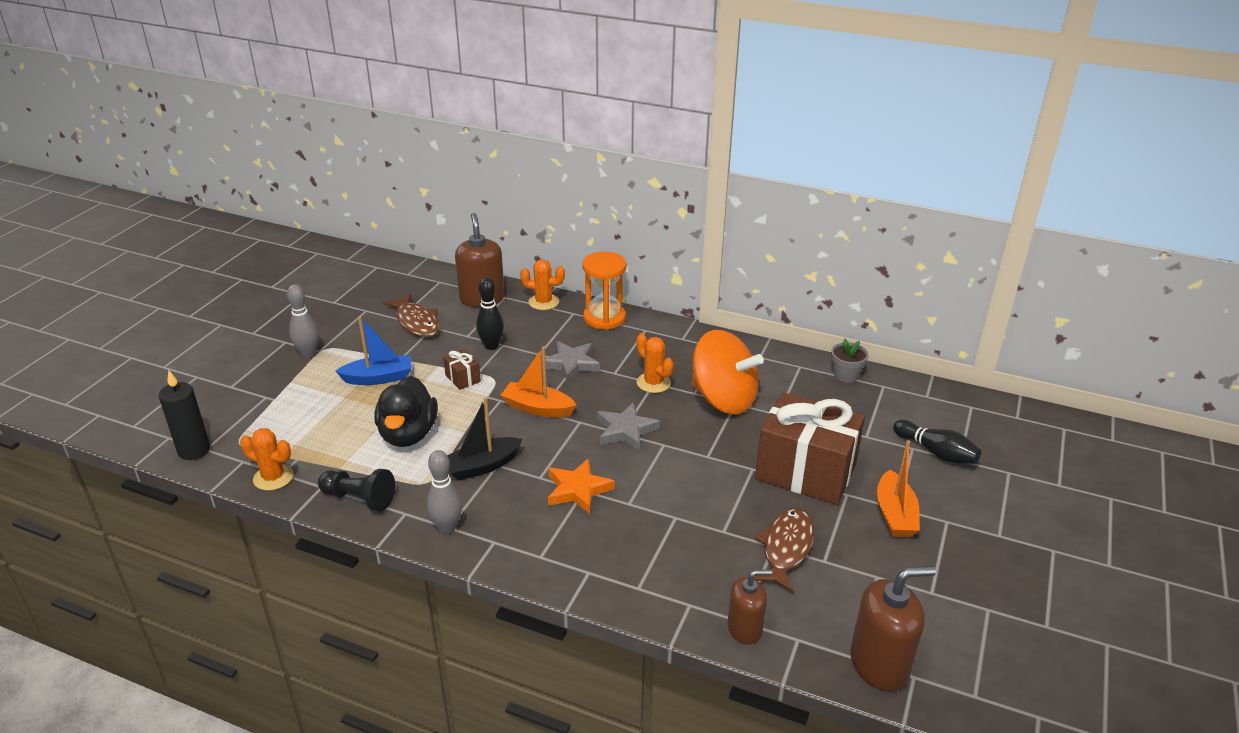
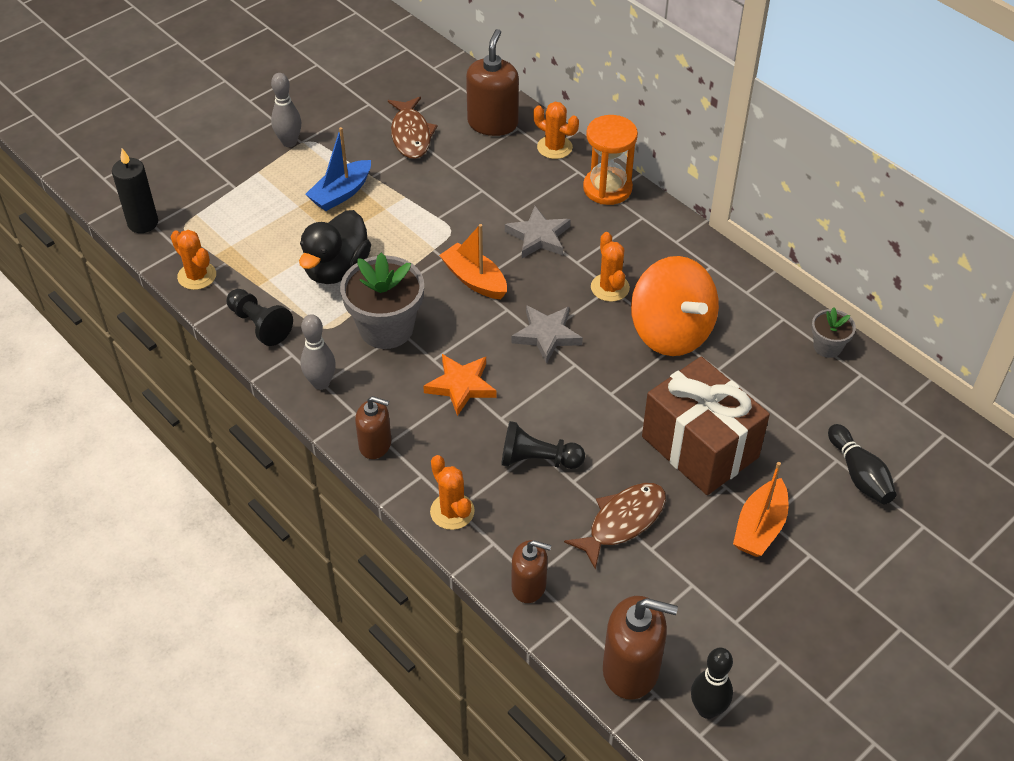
camera: 25 degrees right, 15 degrees up
blue boat [336,317,412,385] -> blue boat turned 120 degrees clockwise [305,127,371,211]
brown gift [443,349,481,390] -> none
black boat [447,397,522,481] -> grey flower pot [340,253,424,349]
black bowling pin [476,277,504,350] -> black bowling pin moved to [691,648,733,719]
none -> brown soap dispenser [355,396,391,459]
none -> orange cactus [430,455,475,530]
none -> black pawn [501,421,585,469]

